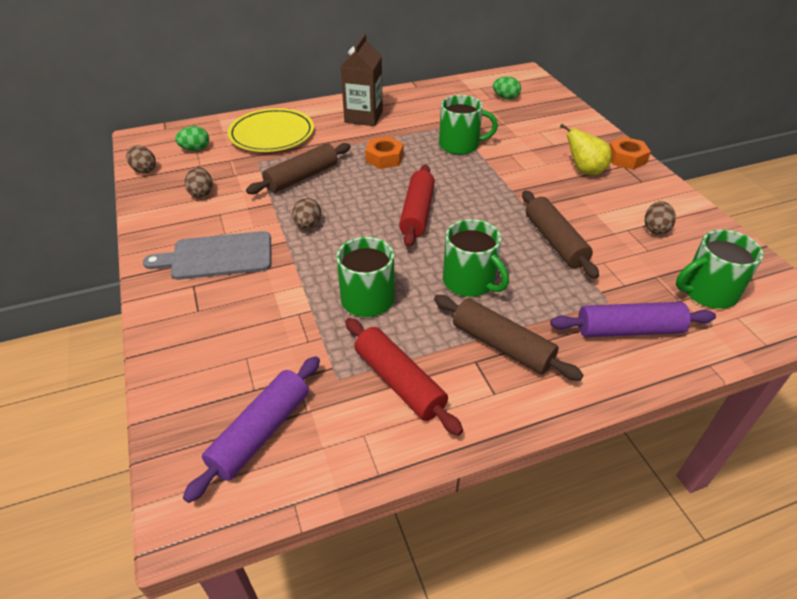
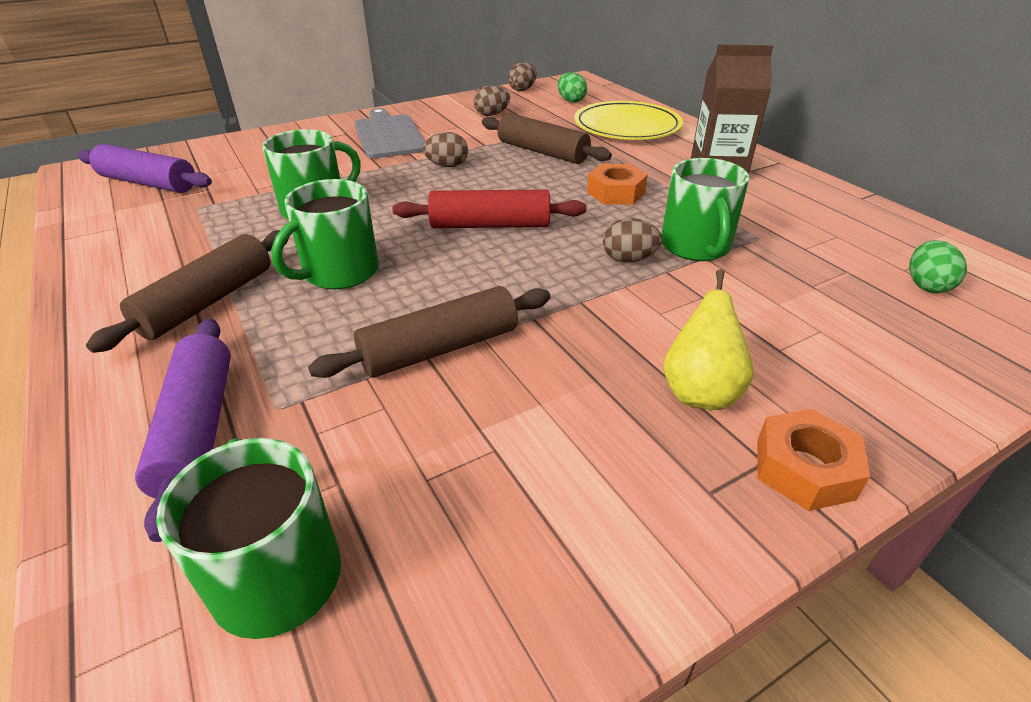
camera: 80 degrees right, 5 degrees down
red rolling pin [345,318,463,436] -> none
brown egg [645,201,676,235] -> brown egg moved to [603,218,662,262]

